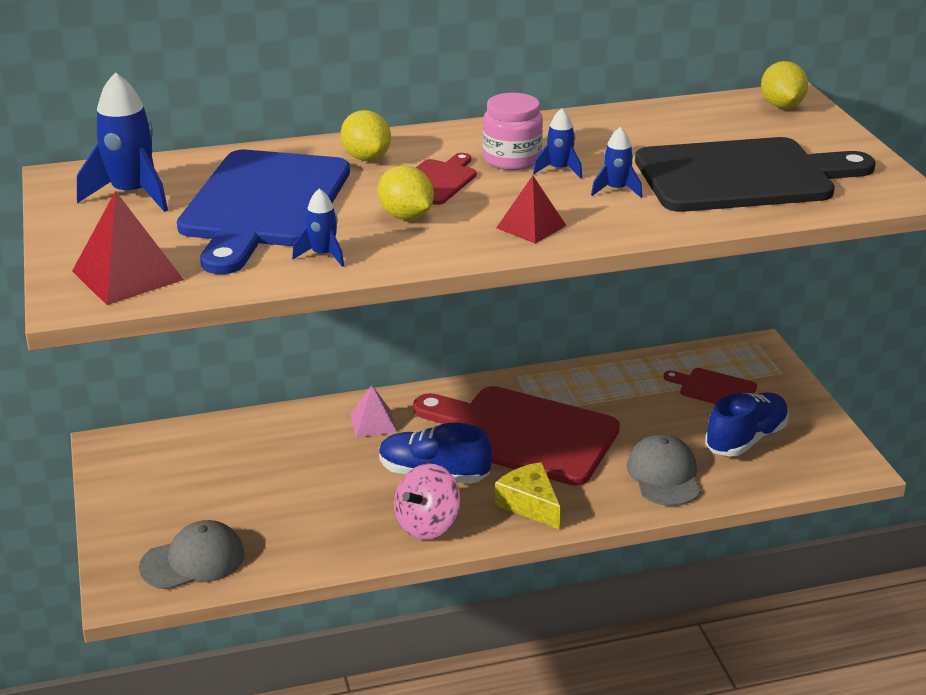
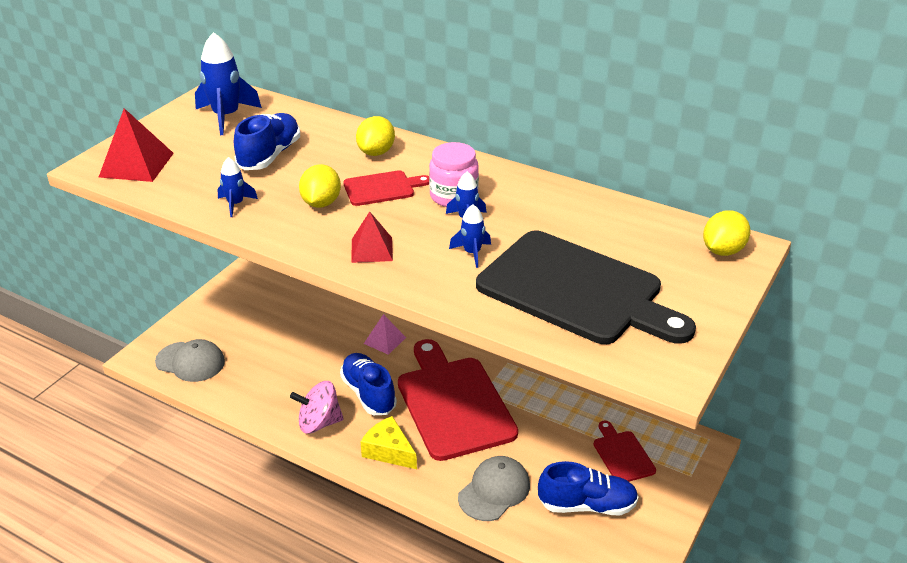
camera: 45 degrees right, 5 degrees up
blue cutting board [177,150,350,274] -> blue shoe [234,113,300,170]
yellow cheese [495,462,561,530] -> yellow cheese turned 60 degrees counterclockwise [361,416,417,469]

